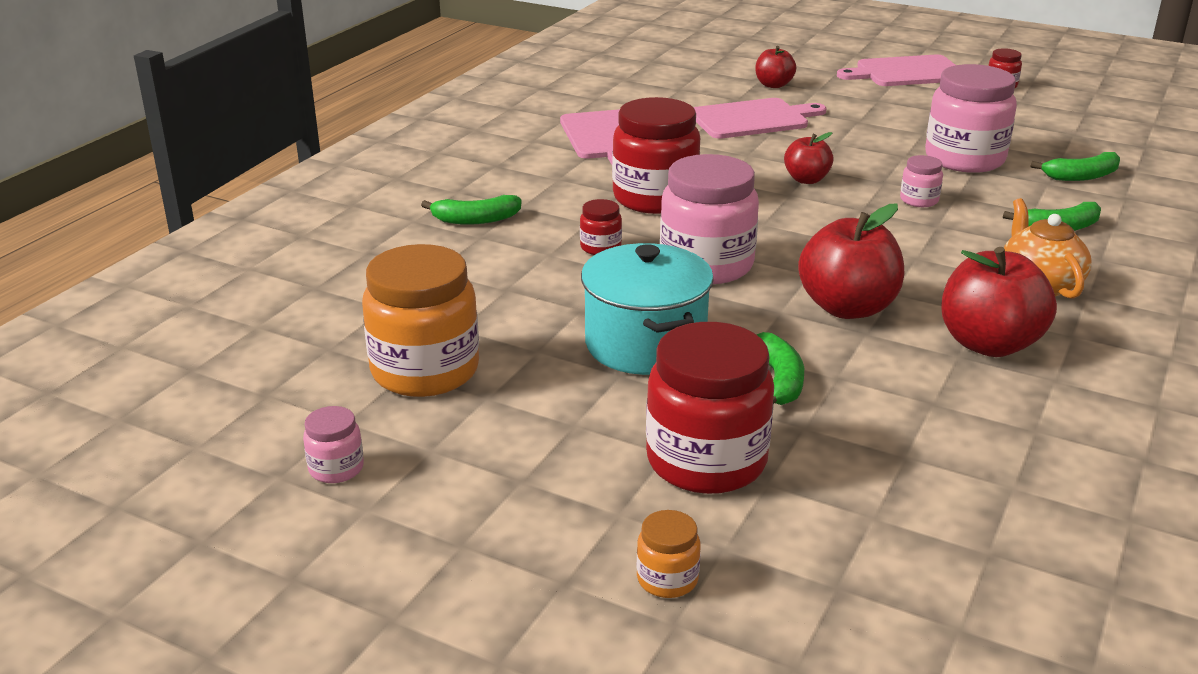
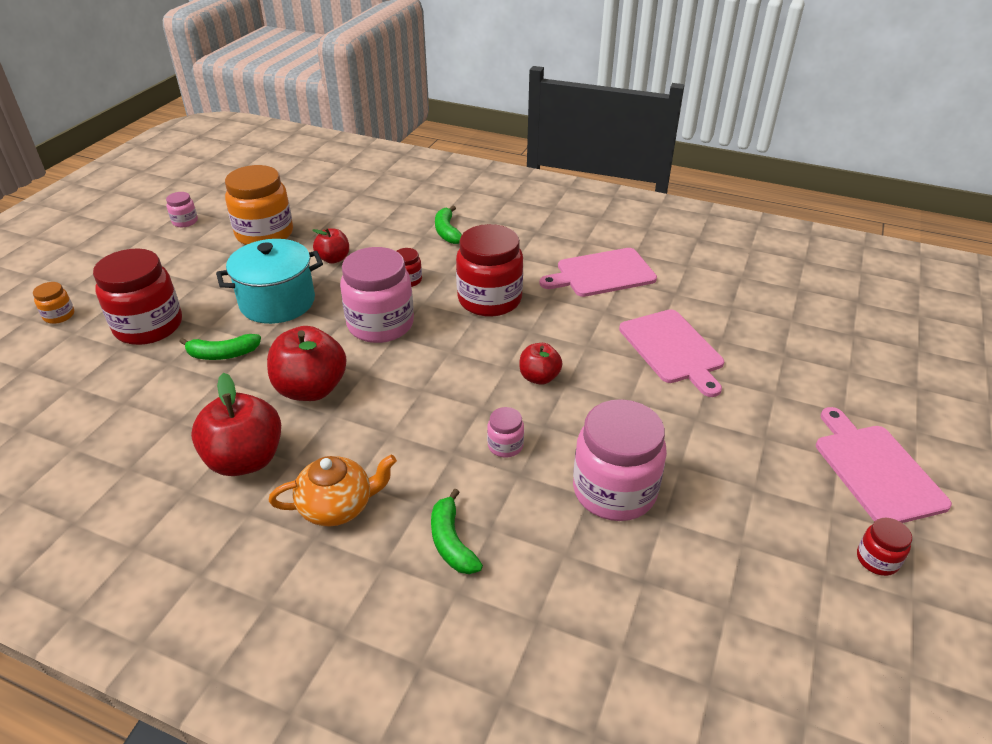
camera: 85 degrees right, 10 degrees up
red apple [755,46,796,88] -> red apple moved to [312,228,349,264]
green banana [1030,152,1120,181] -> none

